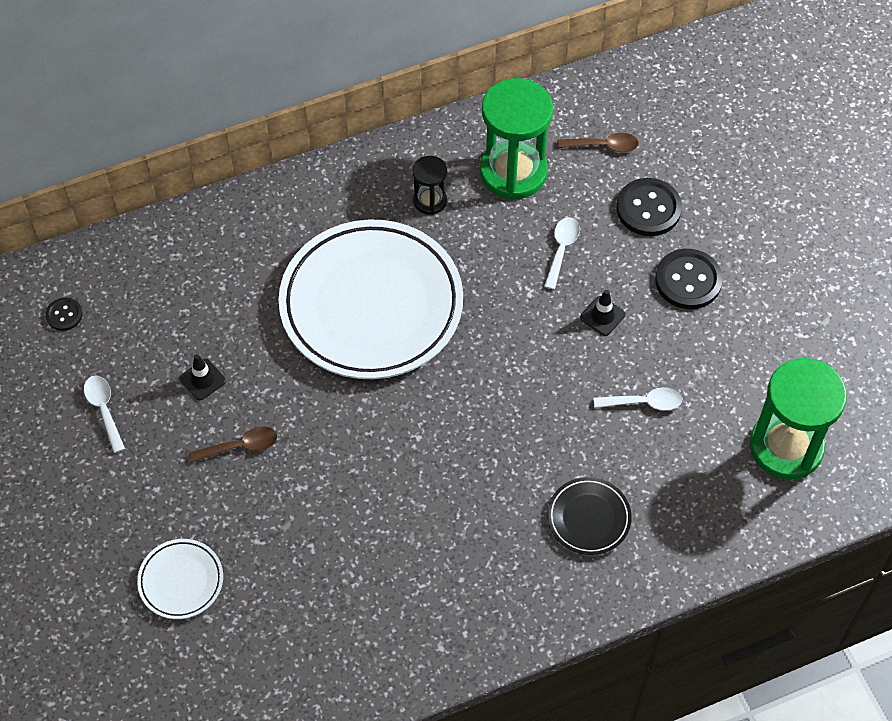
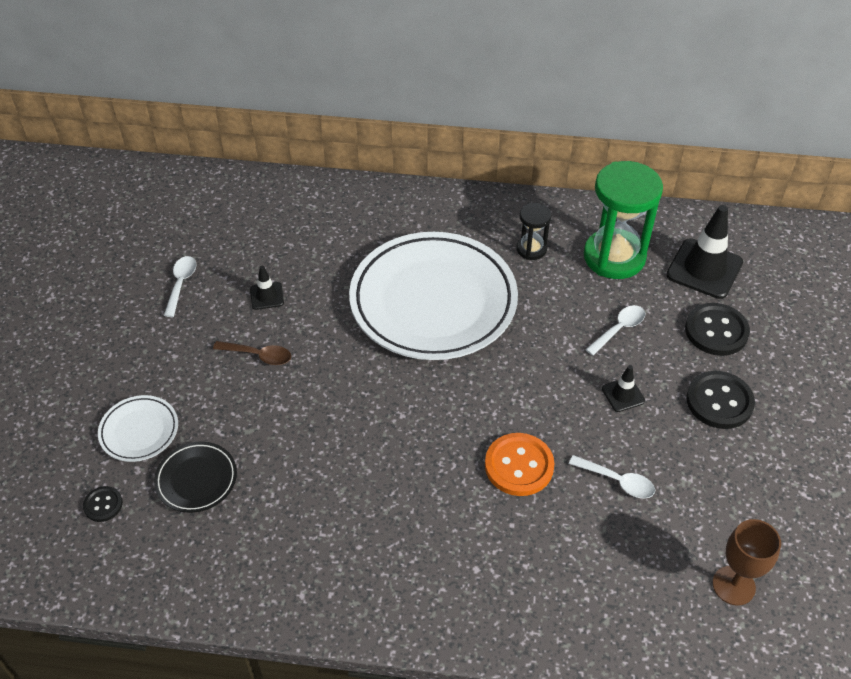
camera: 30 degrees right, 10 degrees down
black button [46,298,83,331] -> black button moved to [83,486,123,522]
black plate [547,477,632,555] -> black plate moved to [154,442,237,513]
brown spoon [557,133,639,152] -> black traffic cone [666,205,743,299]
green hourglass [750,358,847,480] -> brown goblet [713,519,781,606]
none -> orange button [485,433,554,496]

